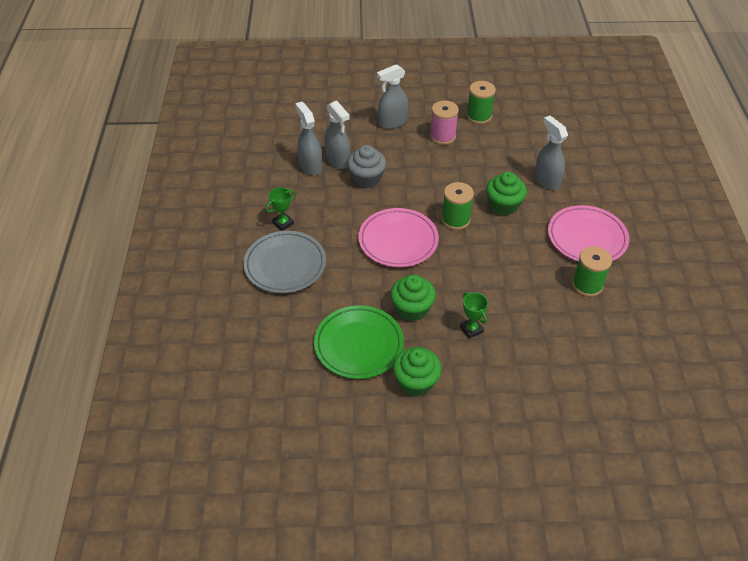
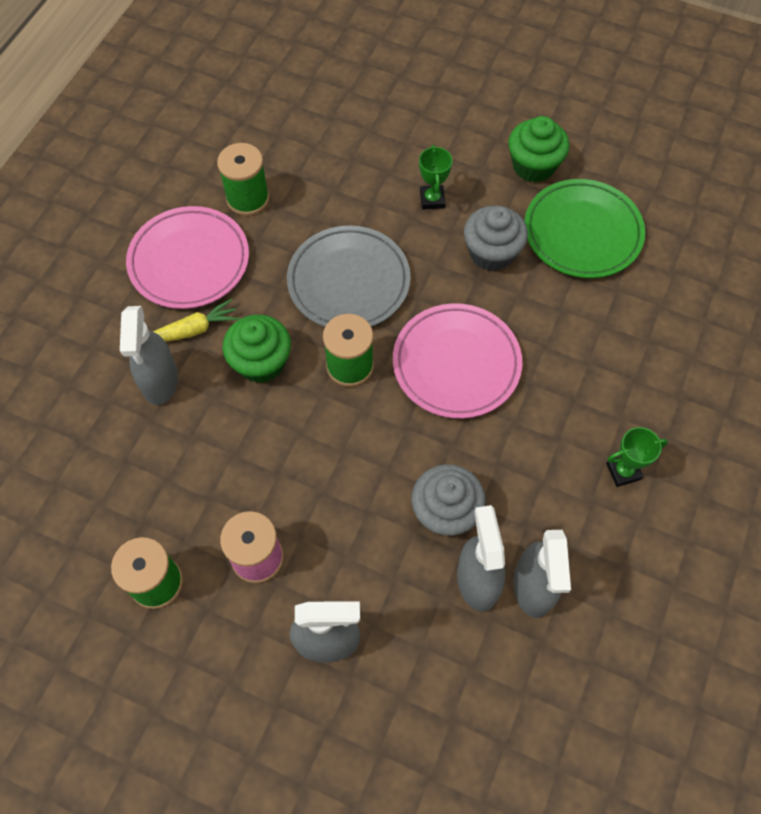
camera: 155 degrees left, 15 degrees up
grey plate [243,231,326,293] -> grey plate moved to [287,226,411,327]
green cupcake [391,275,436,321] -> grey cupcake [464,206,528,271]
none -> yellow carrot [153,299,240,342]

